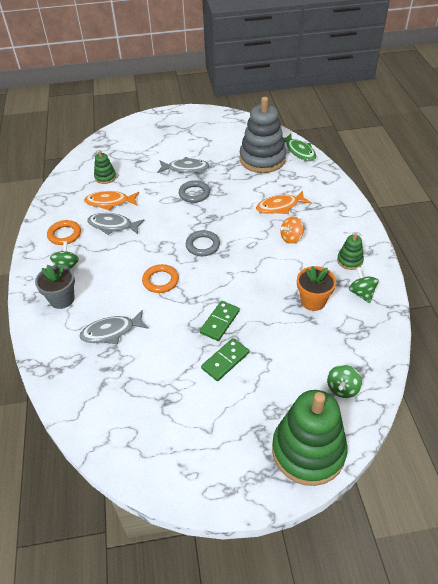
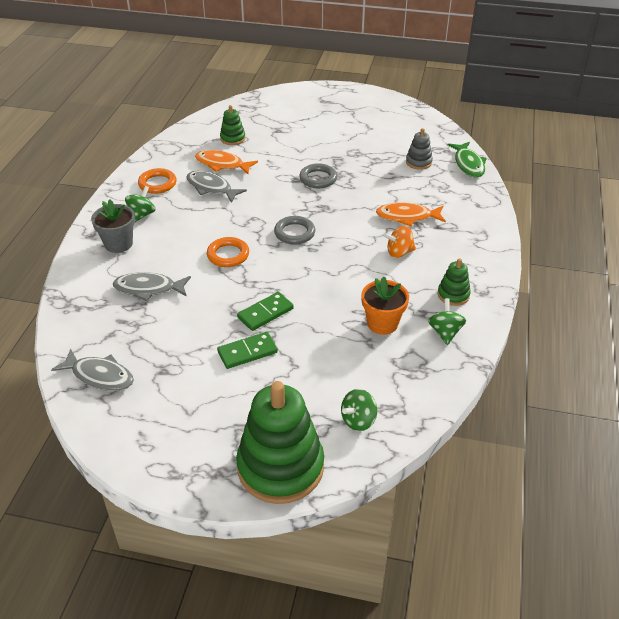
camera: 20 degrees right, 5 degrees down
grey fish [157,157,209,173] -> grey fish moved to [51,348,134,391]
grey stacking toy [239,97,286,173] -> grey stacking toy [406,128,433,170], size x0.46

